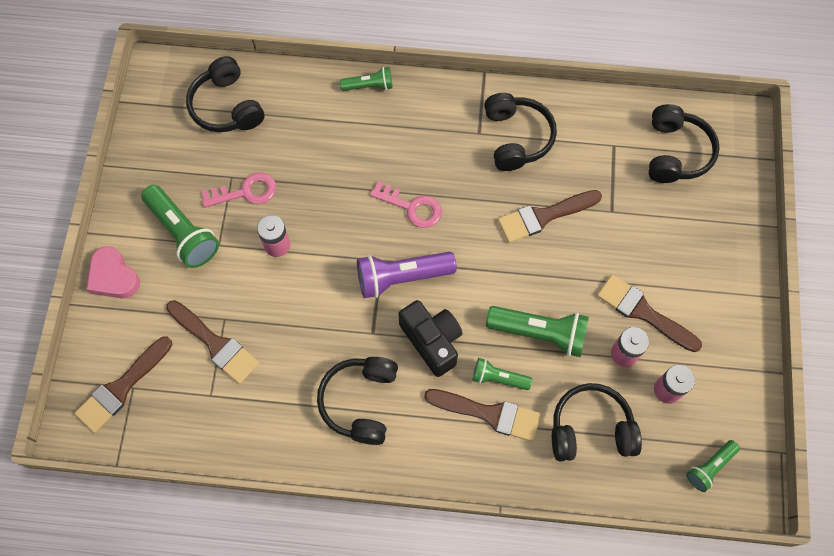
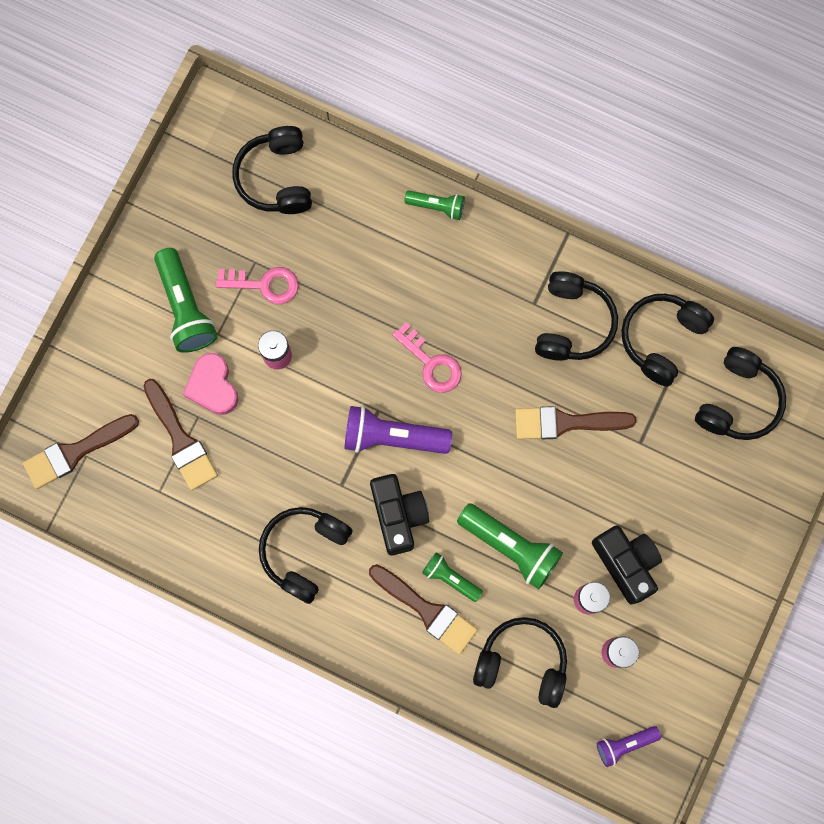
camera: 20 degrees right, 10 degrees up
pink heart [86,246,140,298] -> pink heart moved to [183,353,238,415]
brown brush [597,274,702,352] -> black camera [592,525,662,604]
green flashlight [686,440,740,492] -> purple flashlight [597,726,661,767]
none -> black headphones [622,294,714,387]

